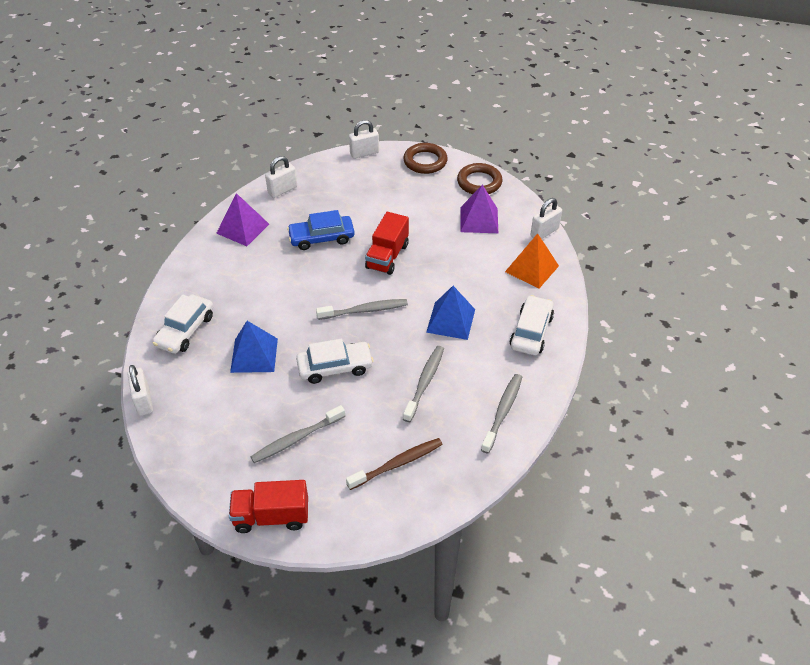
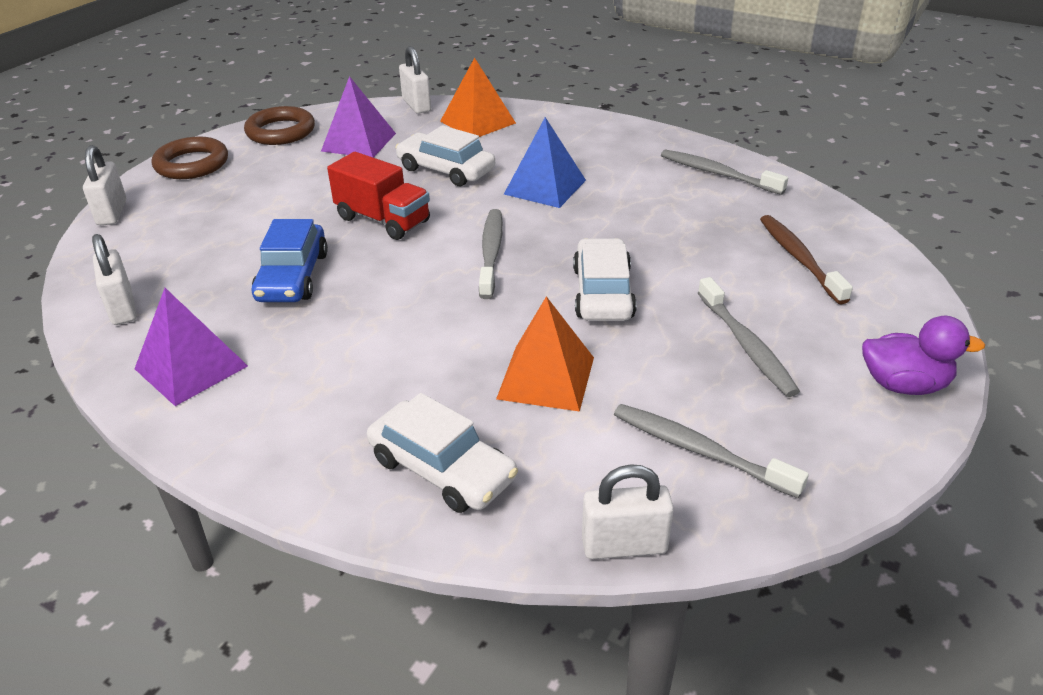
camera: 75 degrees left, 10 degrees down
red truck [229,480,308,533] -> purple duck [862,316,985,395]
blue pyramid [230,321,278,373] -> orange pyramid [496,296,594,412]
grey toothbrush [403,346,444,422] -> grey toothbrush moved to [614,404,809,498]
white car [510,295,554,355] -> white car moved to [395,125,495,186]

